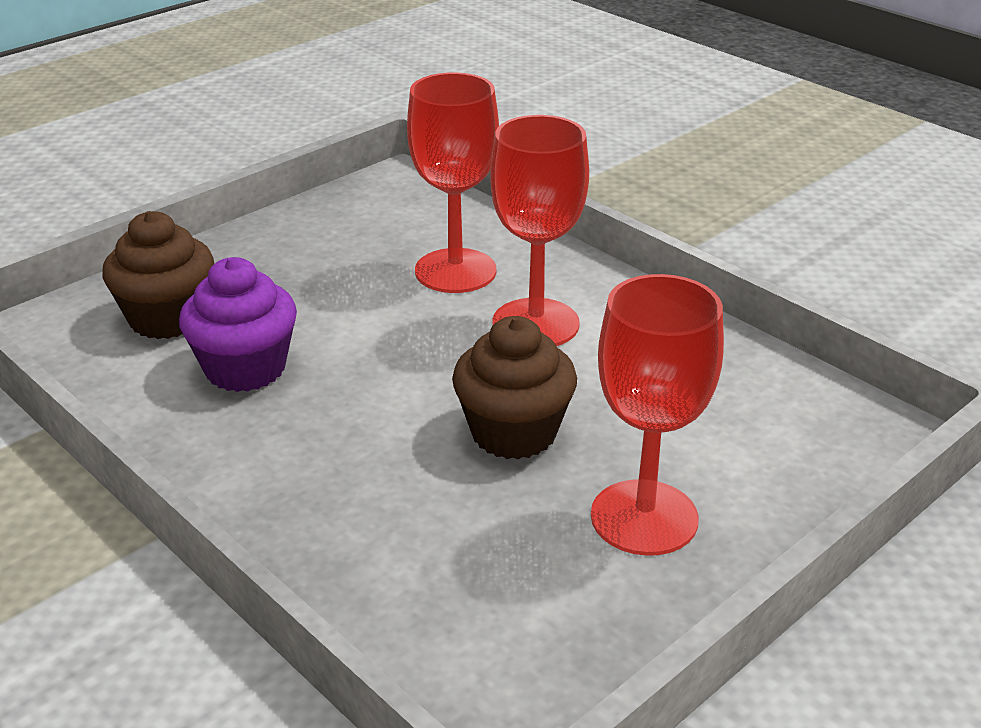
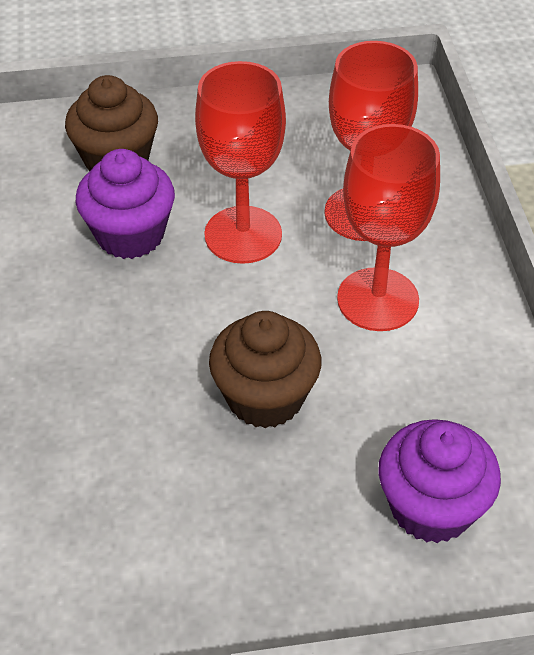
camera: 35 degrees right, 15 degrees up
red goblet [591,274,724,556] -> red goblet moved to [195,61,286,264]
none -> purple cupcake [378,419,501,543]

